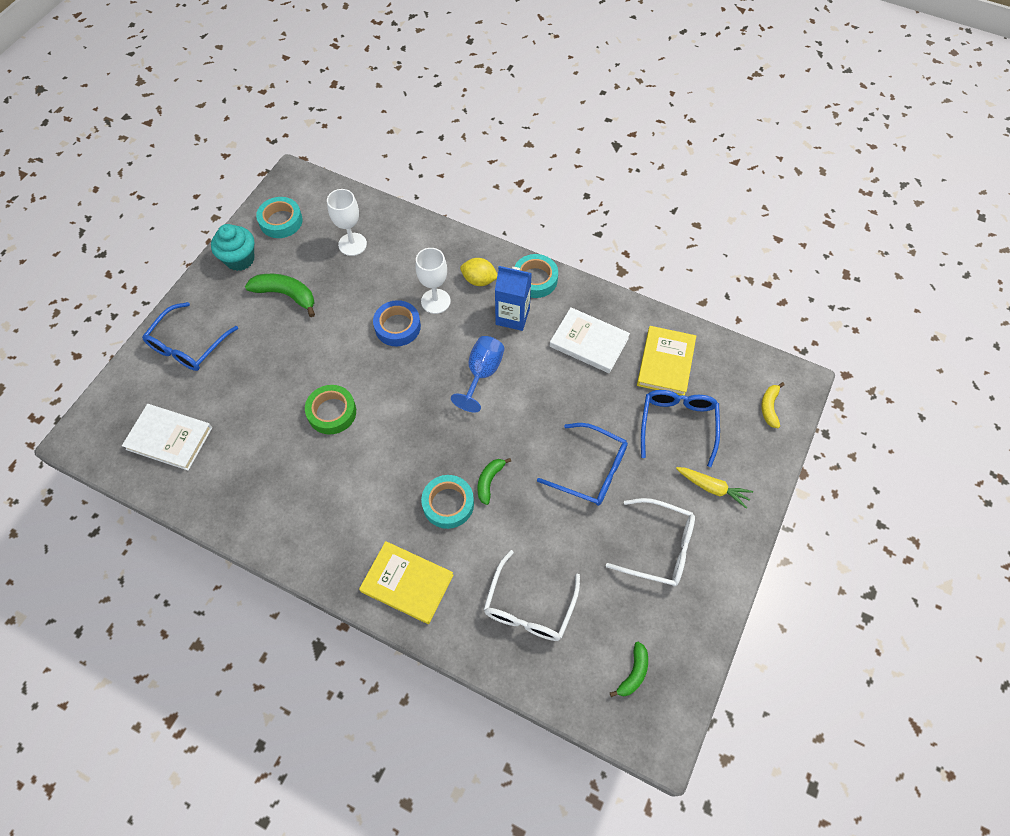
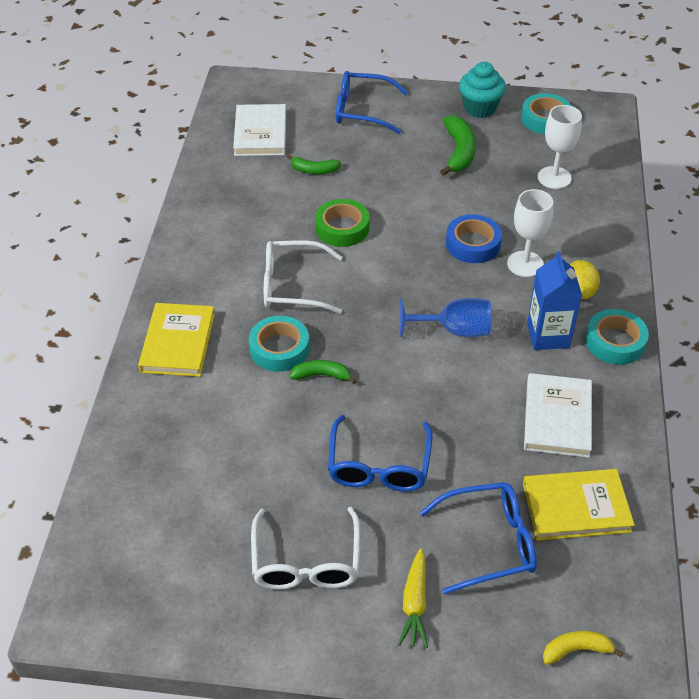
camera: 70 degrees right, 15 degrees down
white glasses [484,550,580,641] -> white glasses moved to [264,240,343,314]
green banana [610,642,648,697] -> green banana moved to [287,155,341,174]

